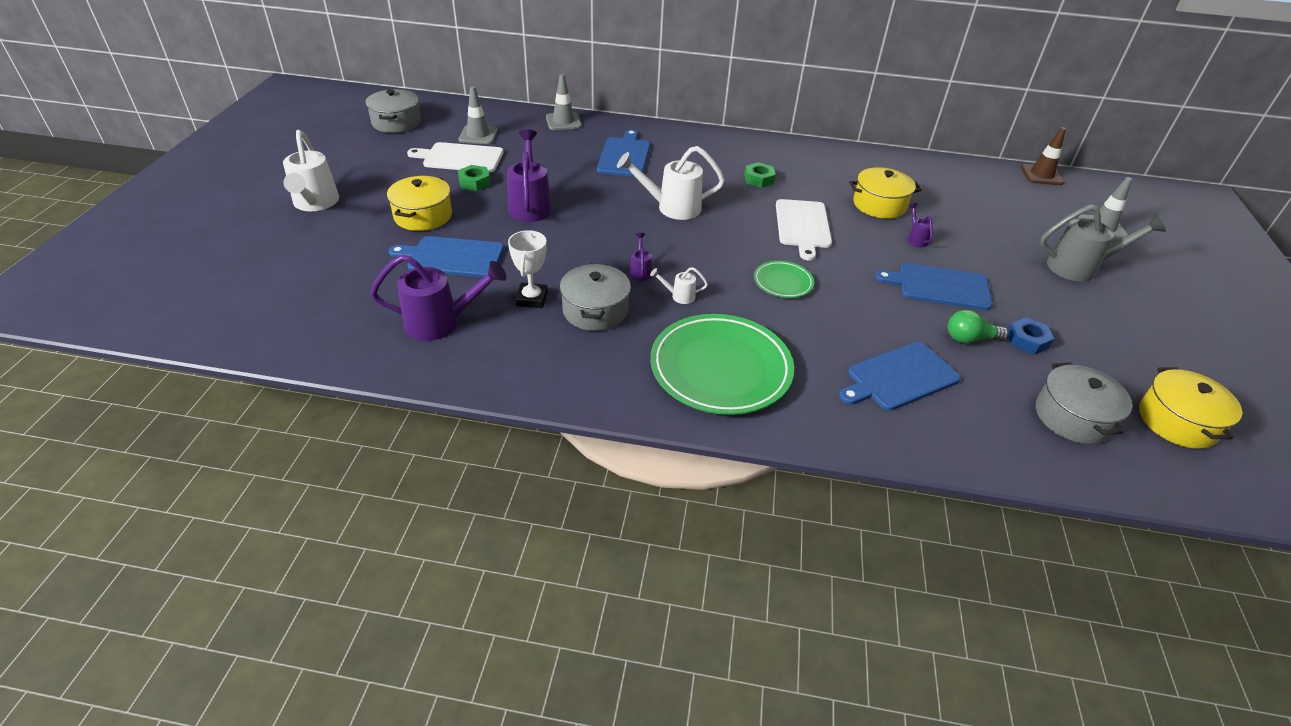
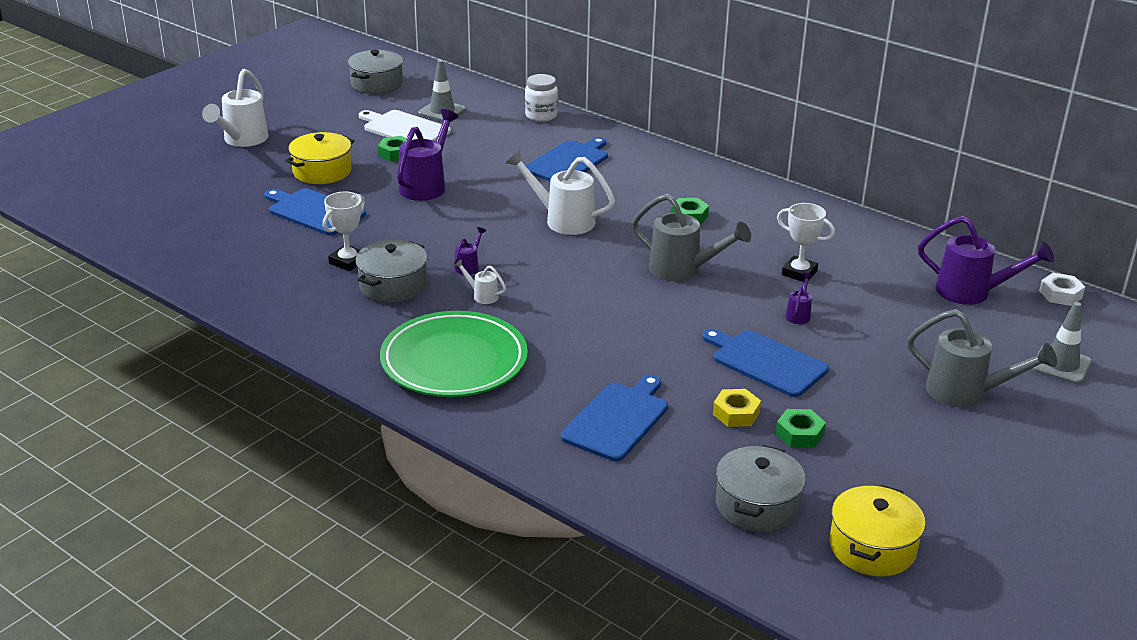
camera: 30 degrees right, 10 degrees down
purple watering can [370,254,507,341] -> purple watering can moved to [918,216,1054,305]
grey traffic cone [546,74,582,130] -> white jar [525,74,558,122]
green plate [754,261,814,298] -> none
white cutting board [776,199,832,261] -> grey watering can [631,194,751,281]
blue cutting board [839,342,961,411] -> blue cutting board turned 120 degrees clockwise [561,375,668,461]
yellow pot [849,167,921,219] -> white trophy [777,203,835,282]
green light bulb [948,310,1009,343] -> yellow nut [713,389,761,427]
blue nut [1008,318,1054,355] -> green nut [776,409,826,448]
brown traffic cone [1021,127,1066,185] -> white nut [1039,273,1085,306]

